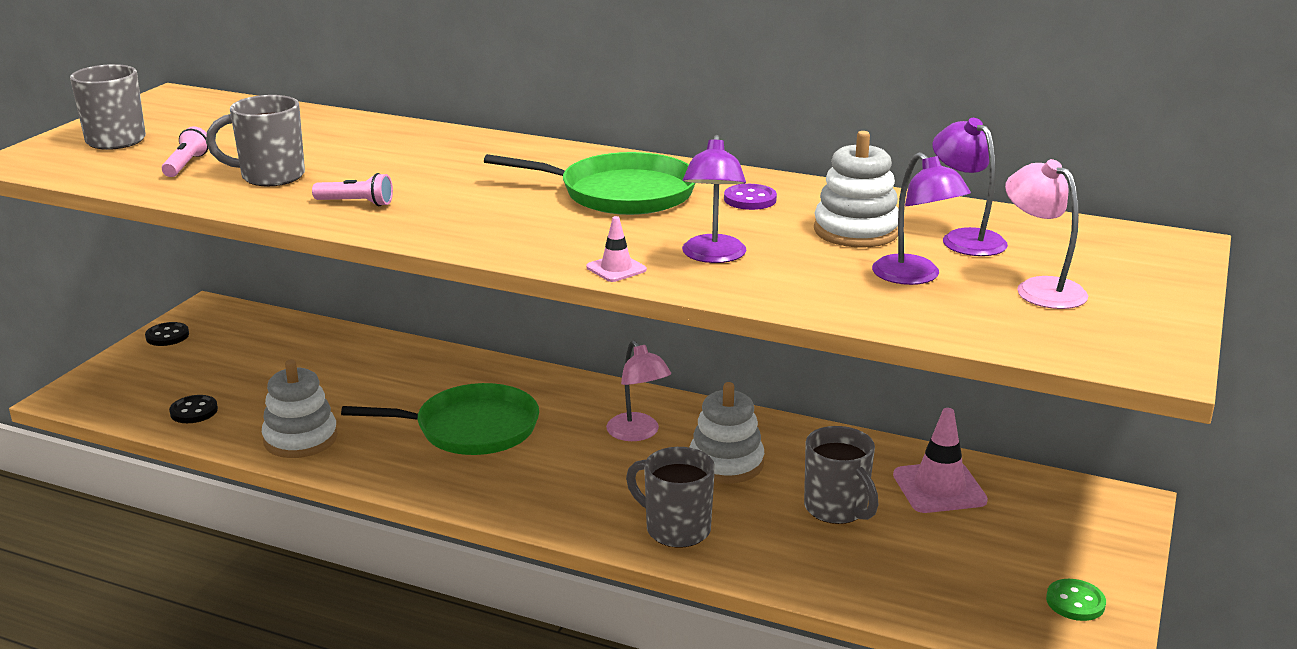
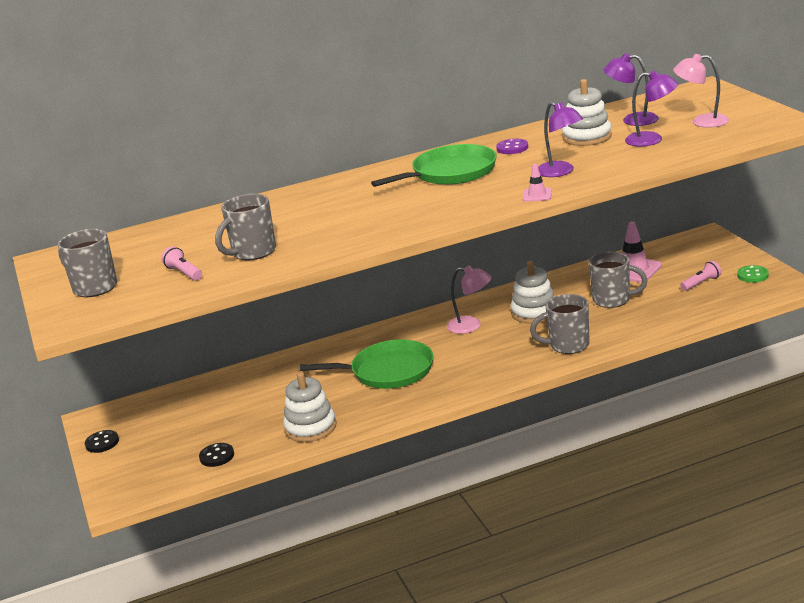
camera: 40 degrees left, 0 degrees up
pink flashlight [312,173,393,206] -> pink flashlight moved to [680,261,722,291]
green pan [341,383,539,455] -> green pan turned 45 degrees clockwise [300,340,434,389]

